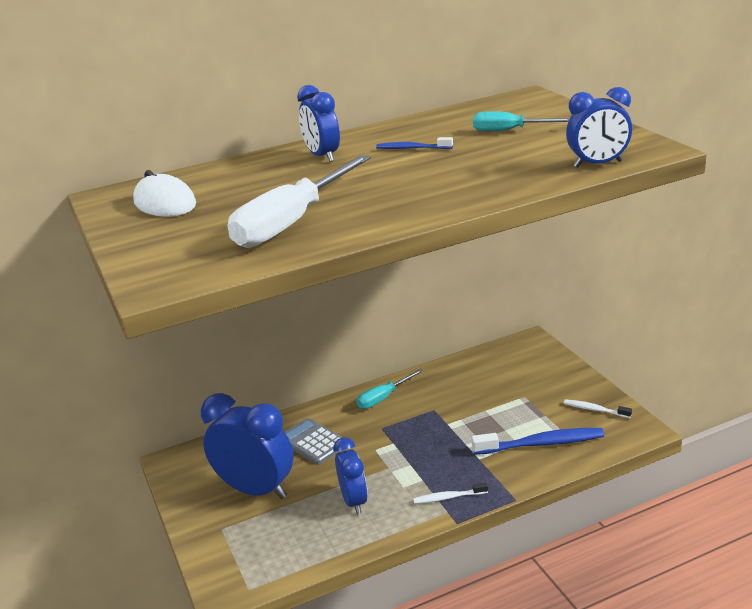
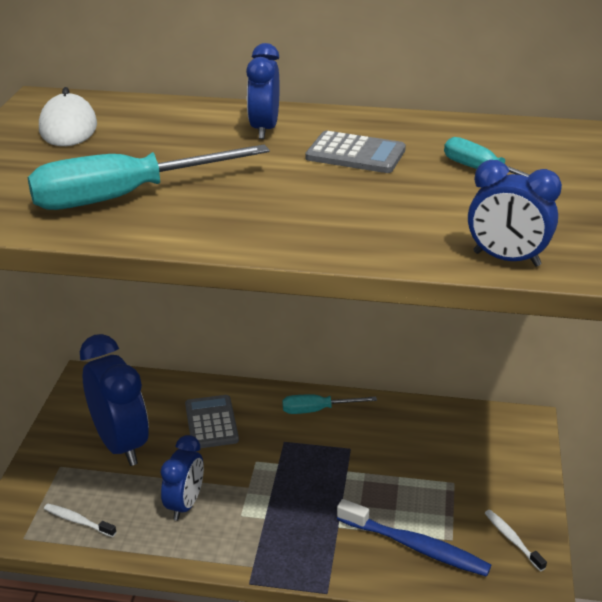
camera: 30 degrees right, 5 degrees up
white screwdriver [227,155,371,248] -> turquoise screwdriver [28,144,270,210]
blue toothbrush [376,137,453,149] -> grey calculator [305,131,406,173]
white toothbrush [413,482,488,504] -> white toothbrush moved to [44,504,116,537]

